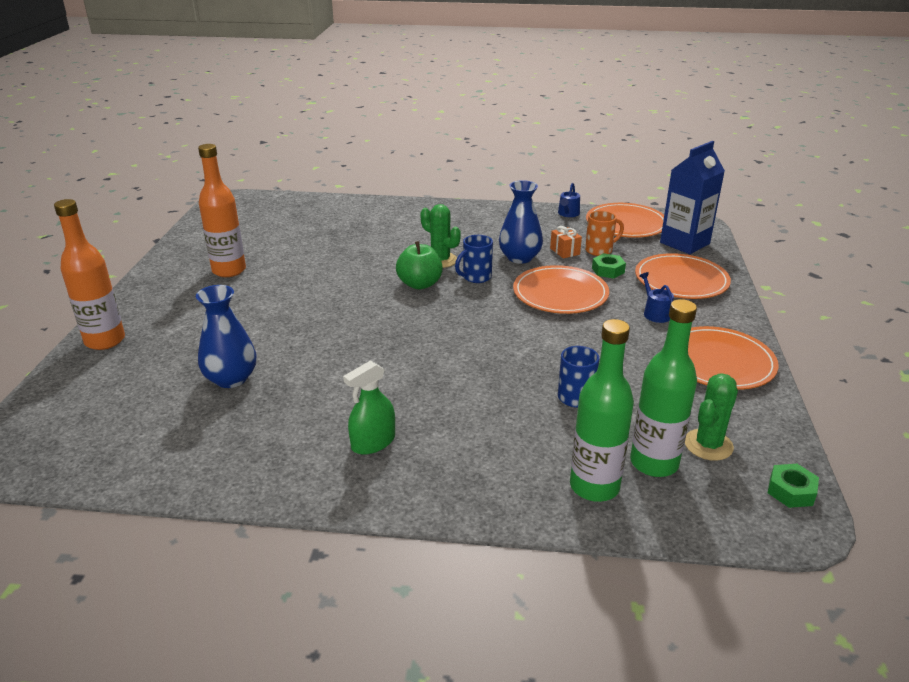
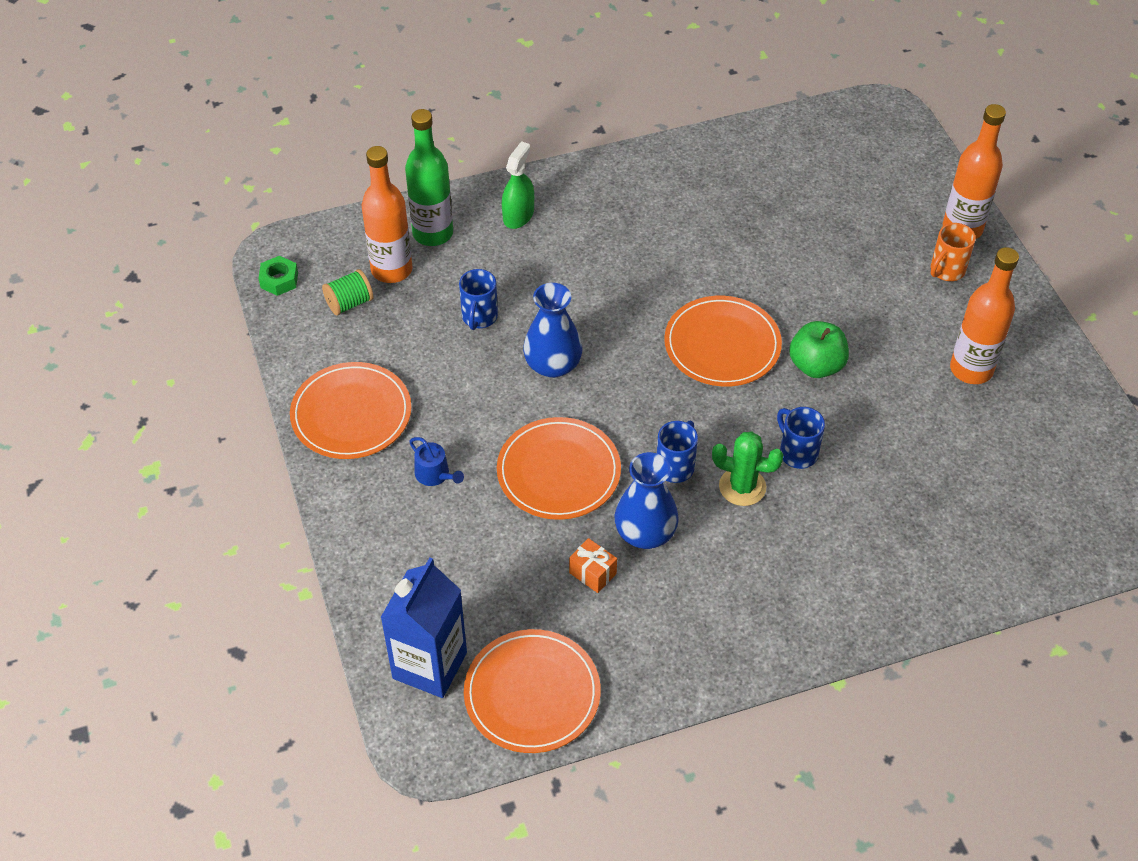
camera: 155 degrees right, 20 degrees up
blue vase [196,285,256,388] -> blue vase moved to [523,283,582,378]
green spray bottle [343,361,395,455] -> green spray bottle moved to [502,141,534,229]
green apple [396,241,443,289] -> green apple moved to [789,321,849,378]
blue watering can [558,183,580,217] -> none
orange mug [585,210,624,256] -> orange mug moved to [931,223,976,281]
green nut [592,253,626,279] -> none
green bottle [630,299,697,477] -> orange bottle [362,146,413,283]
orange plate [635,253,731,299] -> orange plate moved to [664,296,782,386]
green cactus [685,373,738,461] -> green spool [322,269,373,315]
none -> blue mug [777,407,825,469]

